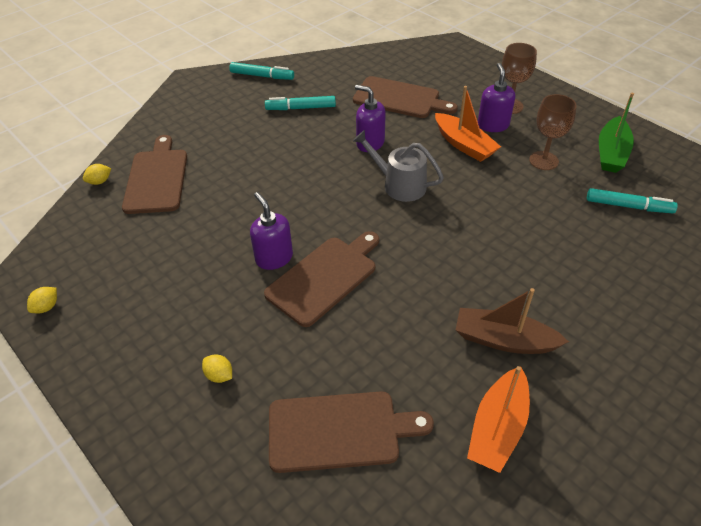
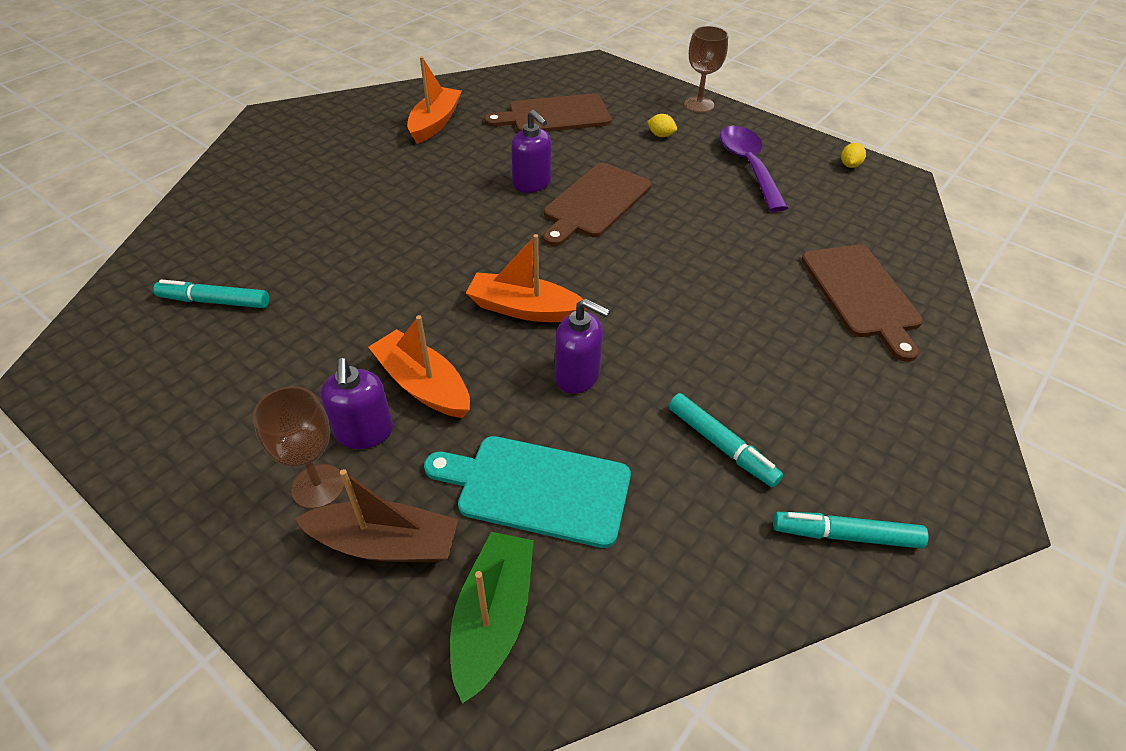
camera: 170 degrees right, 0 degrees up
yellow lemon [83,164,111,185] -> none
purple soap dispenser [250,192,293,270] -> purple soap dispenser moved to [511,110,551,193]
turquoise marker [265,96,336,110] -> turquoise marker turned 60 degrees clockwise [669,393,783,487]
brown cutting board [353,76,458,118] -> turquoise cutting board [424,436,631,548]
grey watering can [353,130,444,202] -> orange boat [466,234,587,322]
brown boat [456,288,569,354] -> brown boat moved to [295,469,458,563]
brown goblet [529,94,577,170] -> brown goblet moved to [684,26,728,113]
green boat [599,93,634,173] -> green boat moved to [450,532,534,704]
none -> purple spoon [720,126,788,212]

